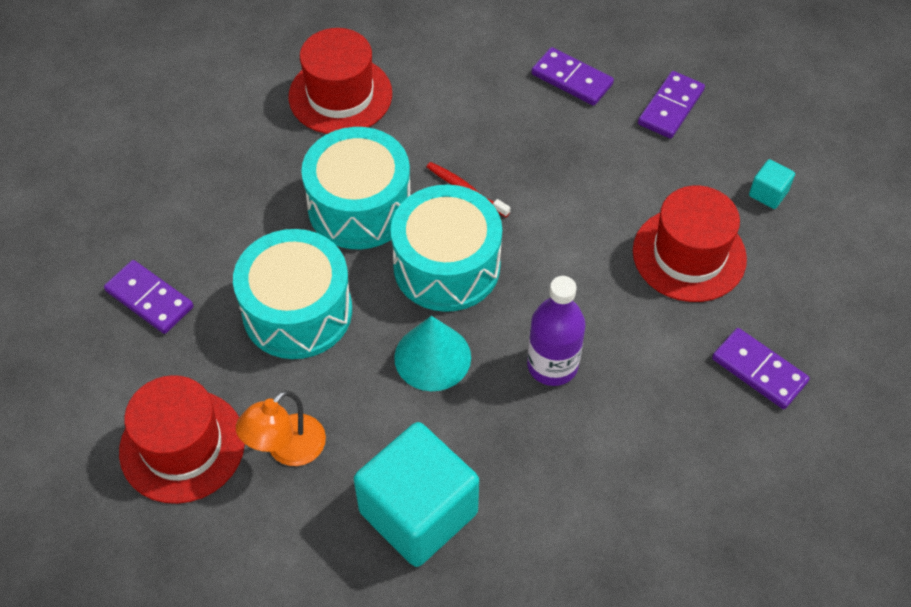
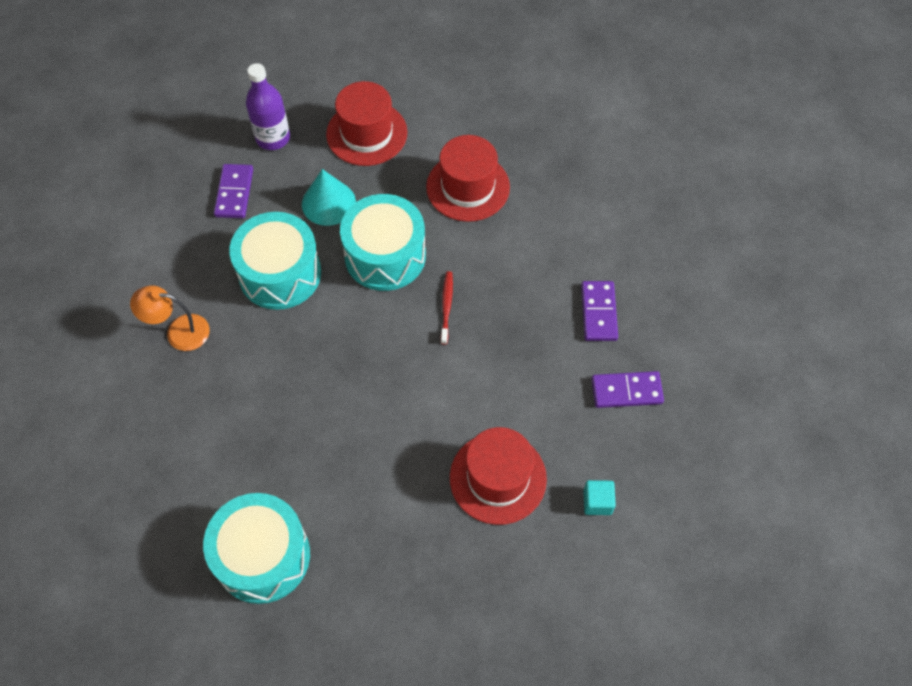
camera: 55 degrees right, 5 degrees up
red hat [119,375,245,504] -> red hat moved to [326,81,407,166]
turquoise cube [354,422,479,567] -> none
turquoise drum [391,185,502,312] -> turquoise drum moved to [203,493,310,604]
turquoise cone [394,316,471,391] -> turquoise cone moved to [302,169,356,226]
purple bottle [527,276,586,386] -> purple bottle moved to [246,63,290,150]
purple domino [712,328,810,409] -> none

